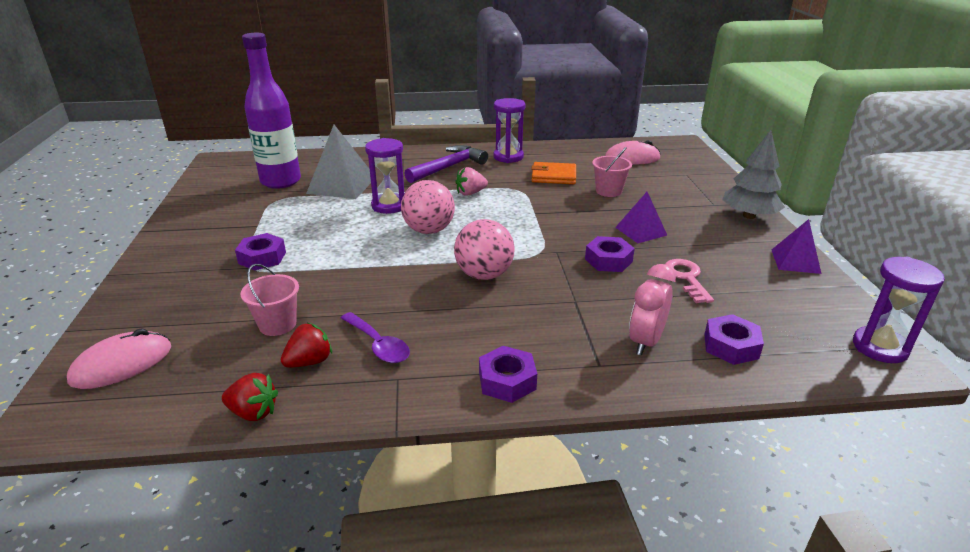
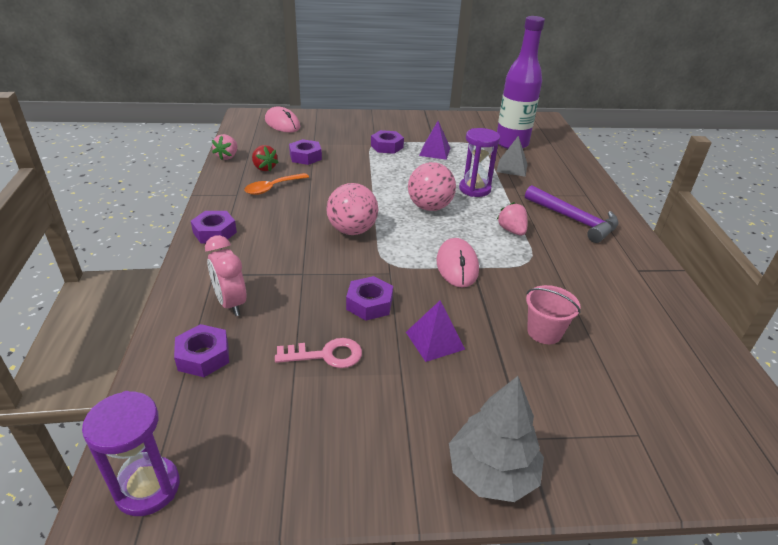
camera: 90 degrees right, 5 degrees up
red strawberry [222,373,278,421] -> pink strawberry [212,134,238,160]
pink bucket [241,264,299,336] -> purple nut [289,139,322,165]
grey pyramid [306,125,371,199] -> grey pyramid [496,136,527,177], size x0.61
purple spoon [341,312,410,363] -> orange spoon [244,173,309,195]
purple hourglass [493,98,525,163] -> none
orange wallet [531,162,576,184] -> none
pink mouse [605,140,660,165] -> pink mouse moved to [436,238,479,287]
pink clock [629,264,676,355] -> pink clock turned 150 degrees counterclockwise [205,235,247,316]
purple pyramid [772,219,821,274] -> purple pyramid moved to [419,121,450,160]

